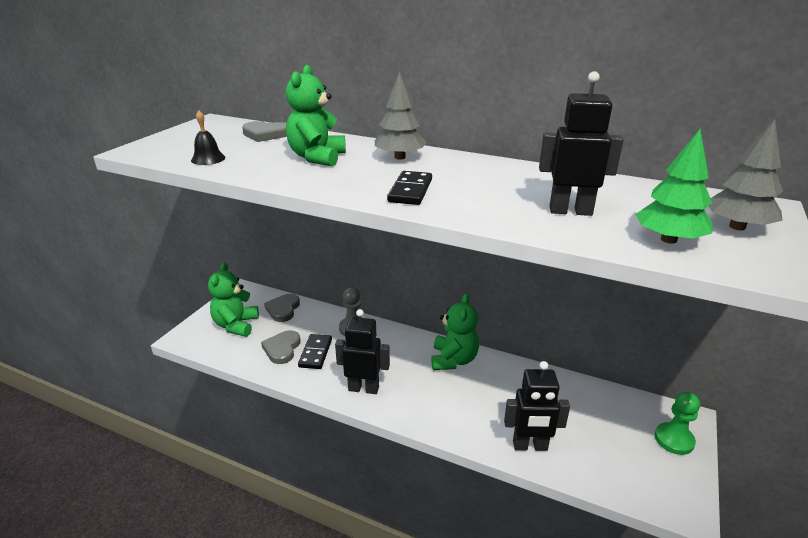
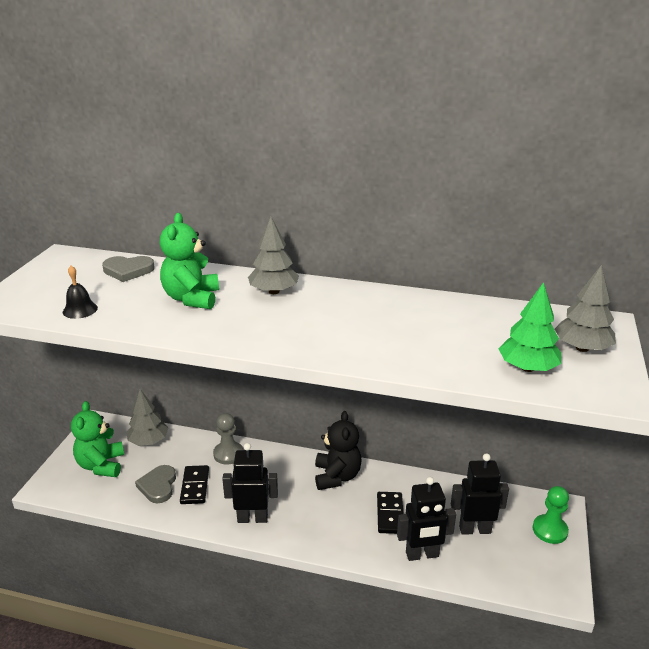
camera: 10 degrees left, 0 degrees up
grey heart [264,294,300,322] -> grey tree [127,389,168,446]
black domino [387,171,432,205] -> black domino moved to [377,492,404,534]
green teddy bear [431,294,479,370] -> black teddy bear [315,411,362,490]
black robot [539,71,624,216] -> black robot moved to [451,453,509,535]

